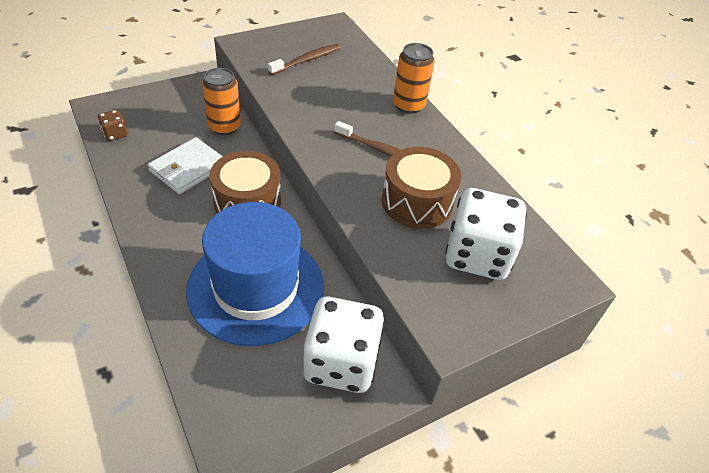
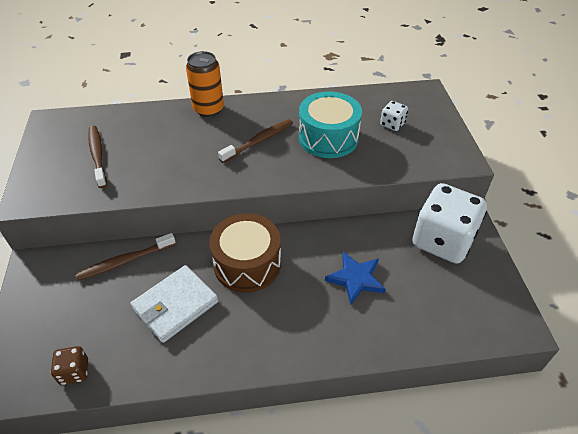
camera: 65 degrees left, 0 degrees up
white wallet [148,137,223,194] -> white wallet turned 75 degrees clockwise [131,265,218,343]
blue hat [186,202,324,346] -> blue star [325,252,386,305]
orange can [202,68,241,135] -> brown toothbrush [75,233,176,281]
brown drum [381,147,461,229] -> turquoise drum [299,91,362,158]
white dice [445,188,527,280] -> white dice [380,101,408,131], size x0.43

